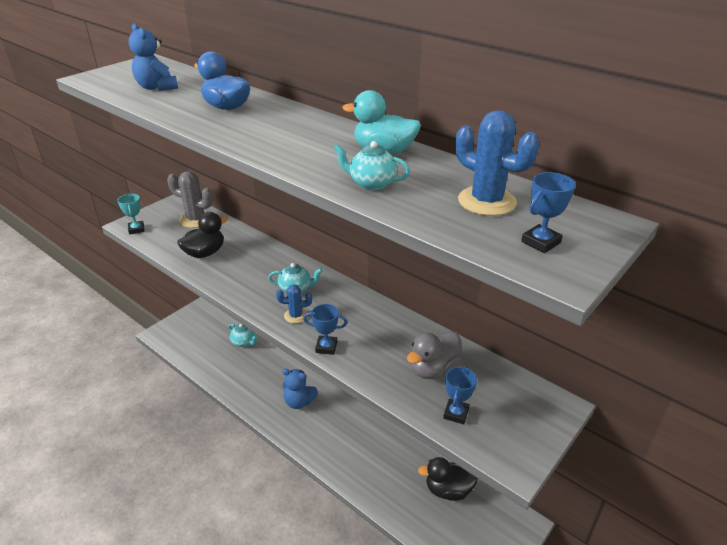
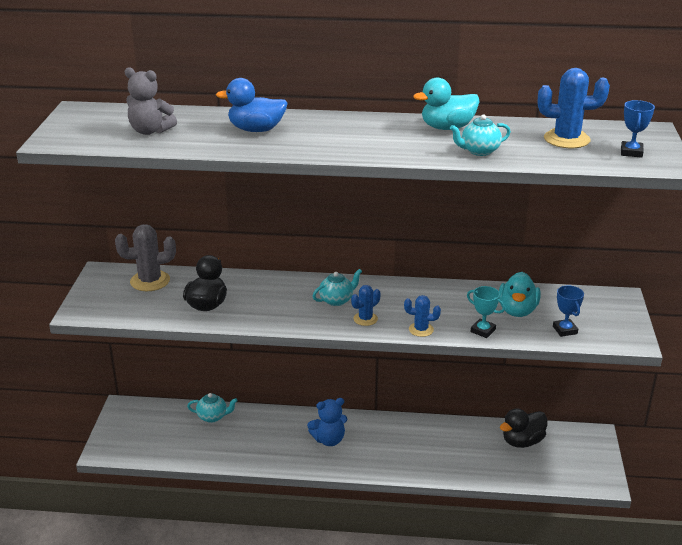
camera: 35 degrees left, 5 degrees down
turquoise trophy [117,194,145,235] -> turquoise trophy moved to [467,286,505,338]
blue teddy bear [129,23,178,91] -> grey teddy bear [125,67,177,135]
blue trophy [303,304,347,355] -> blue cactus [404,295,441,337]
grey duck [407,331,462,379] -> turquoise duck [499,272,541,317]

